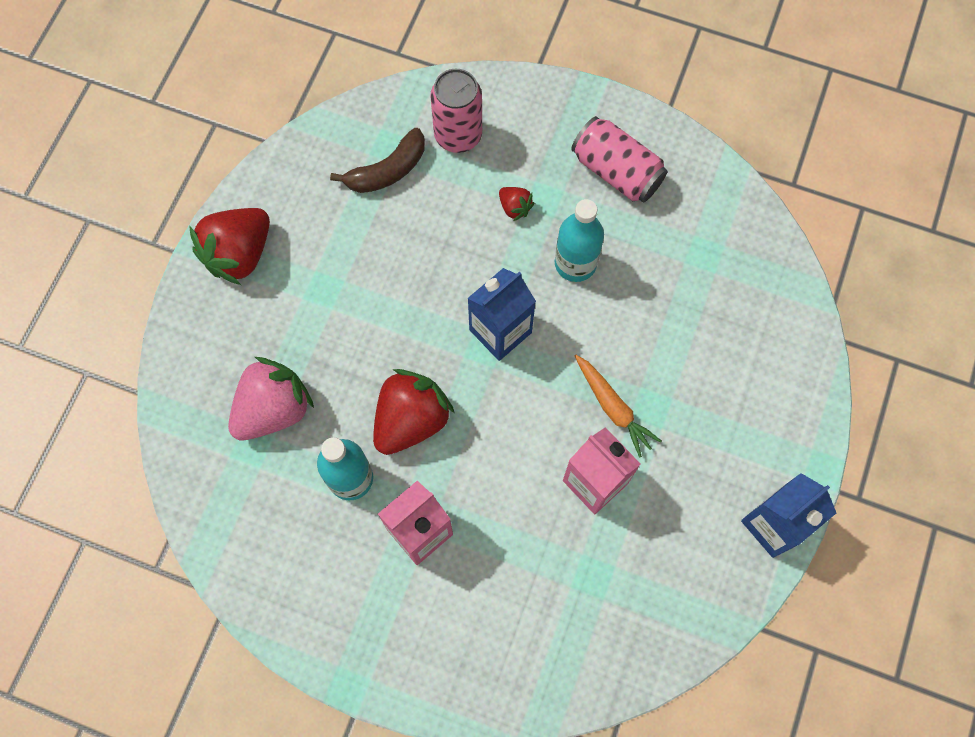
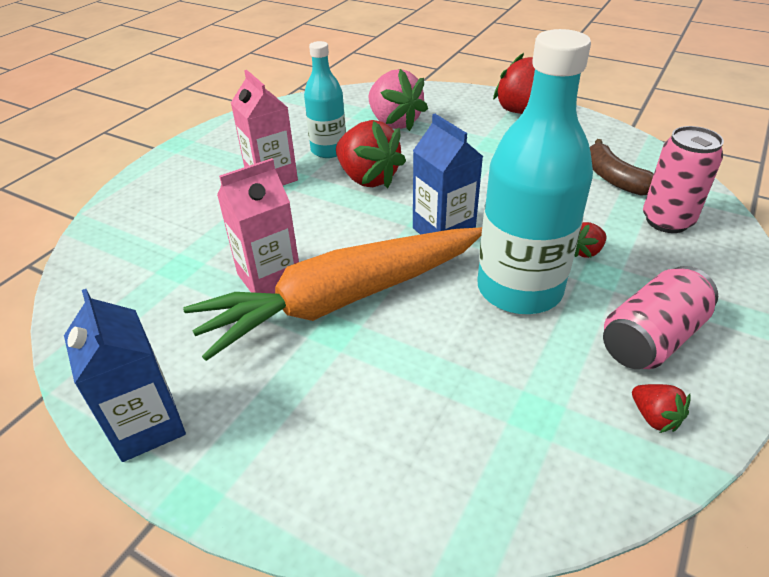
camera: 100 degrees right, 30 degrees down
turquoise bottle [555,199,604,282] -> turquoise bottle [477,29,593,314], size x1.73
orange carrot [575,355,662,458] -> orange carrot [183,227,482,361], size x2.31
none -> red strawberry [632,384,691,433]

